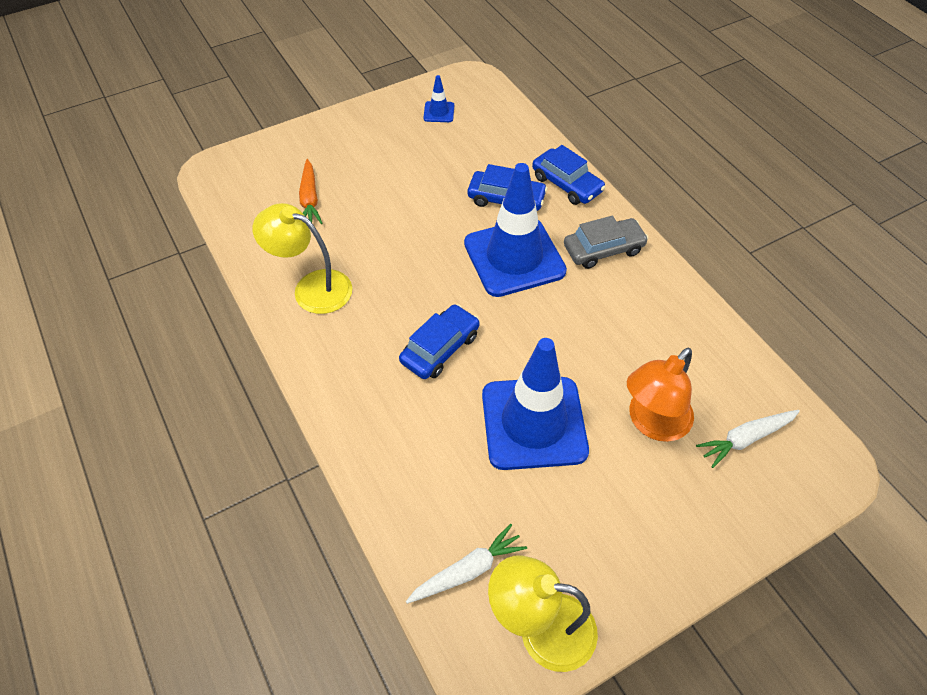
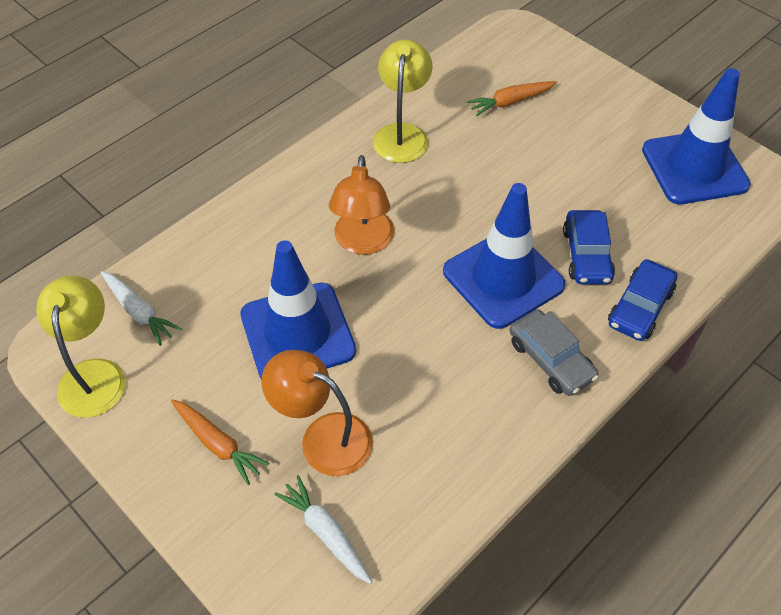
camera: 75 degrees right, 0 degrees up
blue car [399,304,479,379] -> orange lamp [329,155,394,255]
blue traffic cone [423,75,454,122] -> blue traffic cone [642,68,751,204], size x2.43
none -> orange carrot [171,399,269,485]

